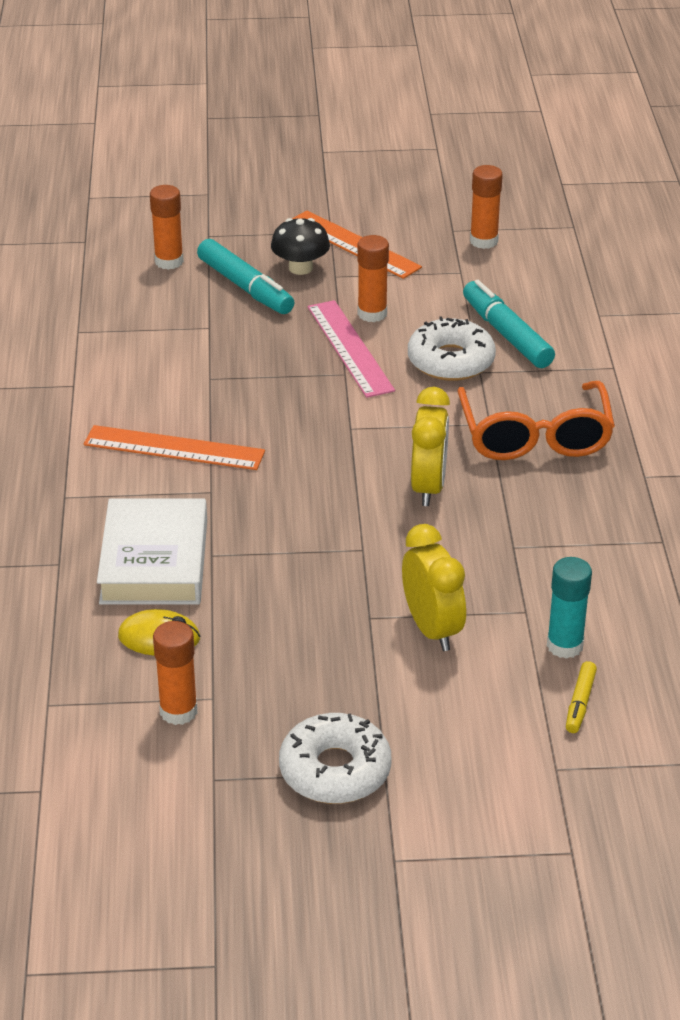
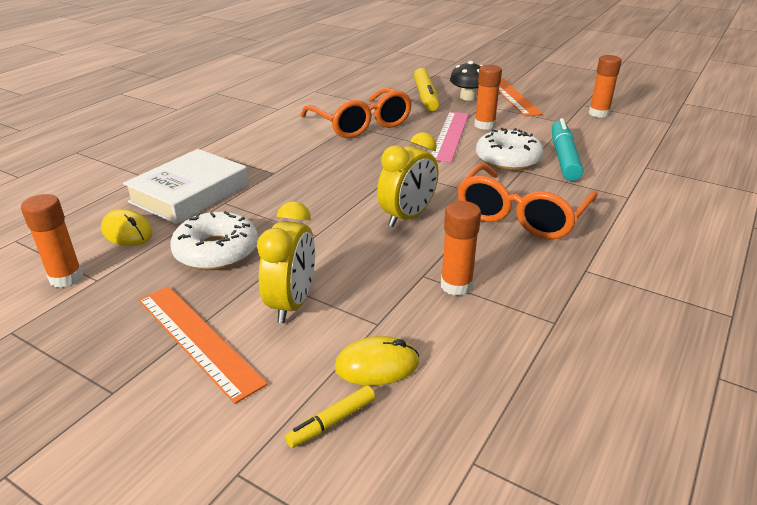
camera: 35 degrees right, 5 degrees down
orange ruler [84,425,265,470] -> orange ruler moved to [139,286,268,404]
orange glue stick [150,185,184,270] -> orange glue stick moved to [441,201,481,296]
turquoise marker [197,239,295,314] -> yellow marker [414,68,439,111]
white donut [279,713,391,804] -> white donut moved to [170,211,258,270]
turquoise glue stick [547,557,592,659] -> yellow mouse [335,336,419,386]
none -> orange glasses [301,87,412,138]

